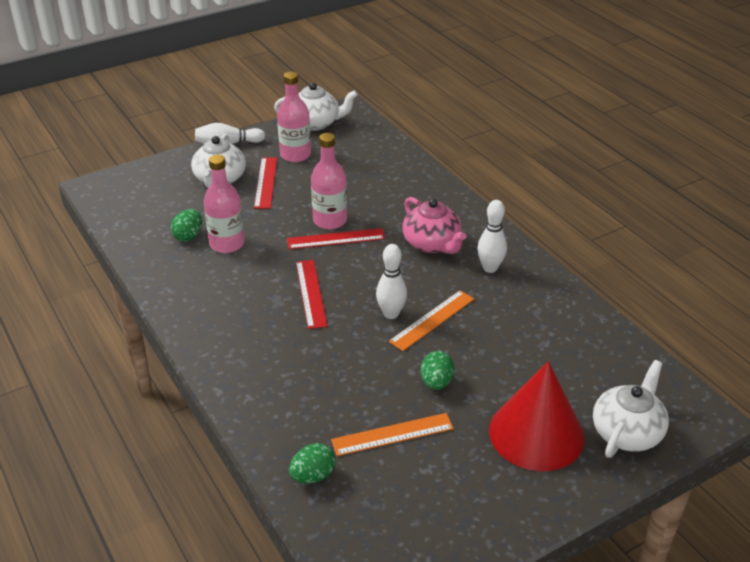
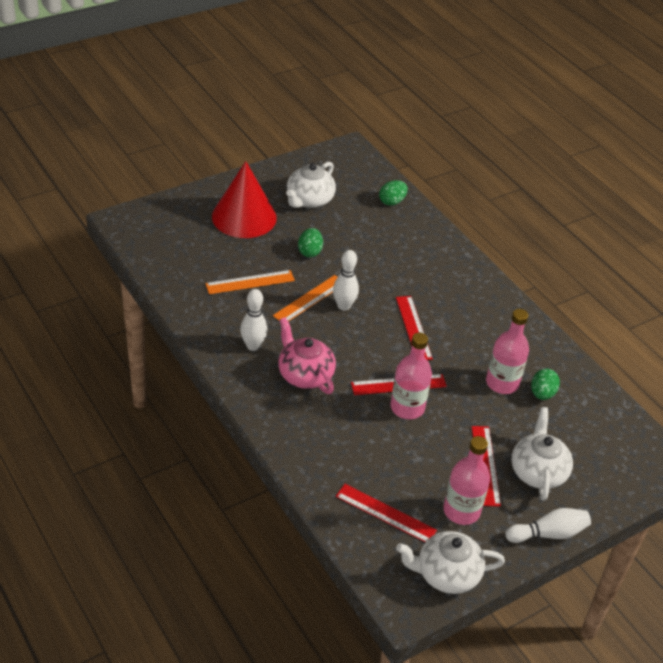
camera: 175 degrees right, 5 degrees up
orange ruler [331,413,454,456] -> orange ruler moved to [205,270,295,294]
white teapot [593,360,669,458] -> white teapot moved to [286,162,336,208]
none -> red ruler [336,484,437,542]

